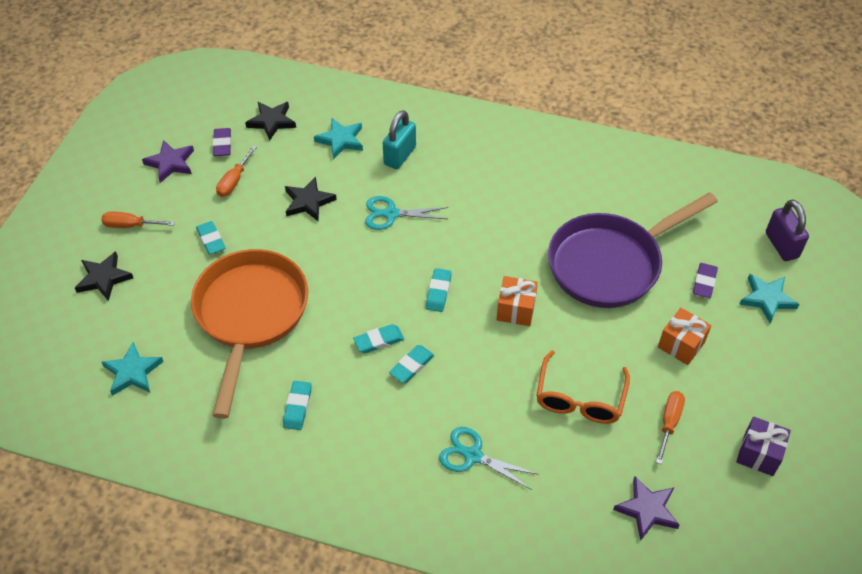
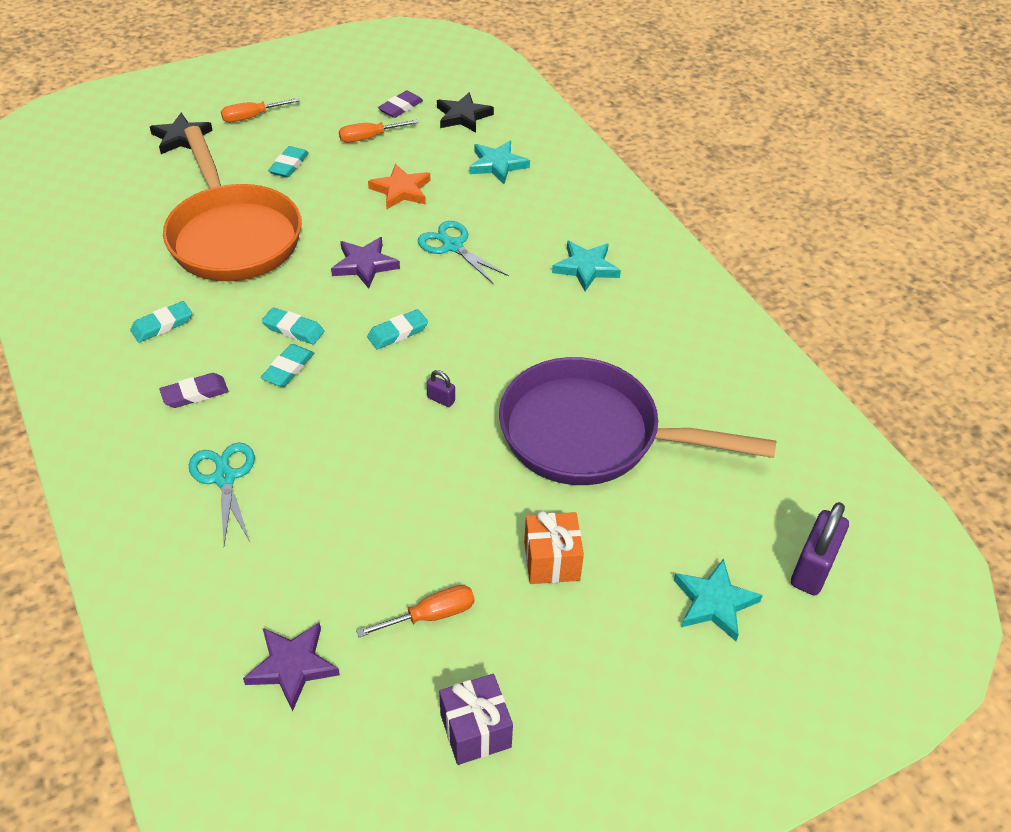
camera: 45 degrees right, 5 degrees down
orange screwdriver [101,211,175,228] -> orange screwdriver turned 75 degrees counterclockwise [221,98,300,122]
turquoise star [102,342,164,396] -> turquoise star moved to [552,241,621,291]
purple star [142,140,194,183] -> purple star moved to [331,237,400,288]
orange pan [191,249,308,419] -> orange pan turned 105 degrees clockwise [163,126,302,281]
black star [285,177,337,221] -> orange star [368,164,431,209]
turquoise padlock [383,110,416,169] -> none
turquoise eraser [389,345,434,383] -> turquoise eraser turned 60 degrees counterclockwise [260,344,314,387]
orange gift [497,276,538,326] -> purple padlock [427,370,455,407]
orange glasses [536,350,630,424] -> none
purple eraser [693,263,718,298] -> purple eraser moved to [159,373,228,408]

